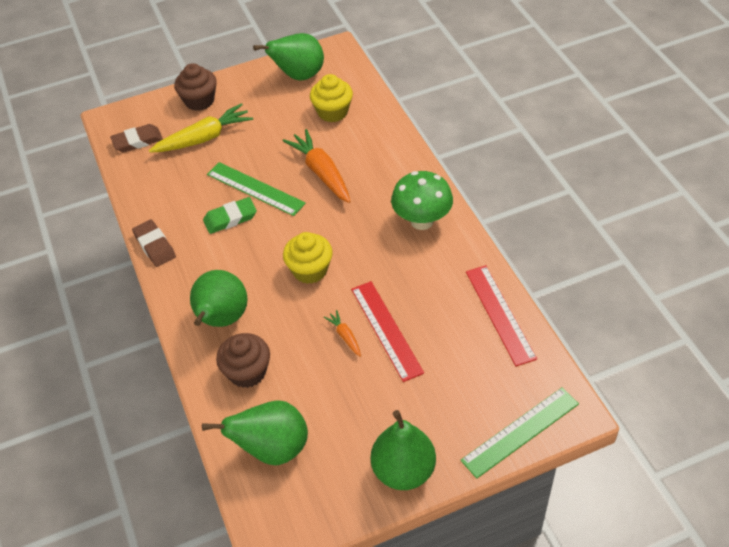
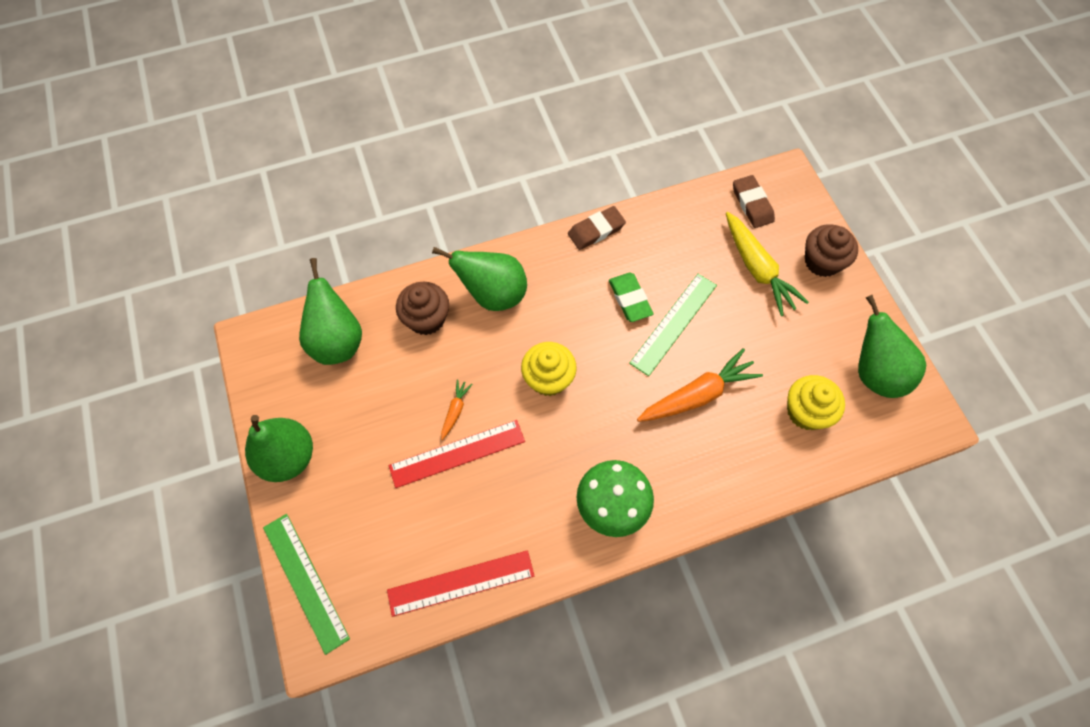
camera: 90 degrees right, 15 degrees up
orange carrot [324,310,361,357] -> orange carrot turned 45 degrees counterclockwise [441,379,473,440]

